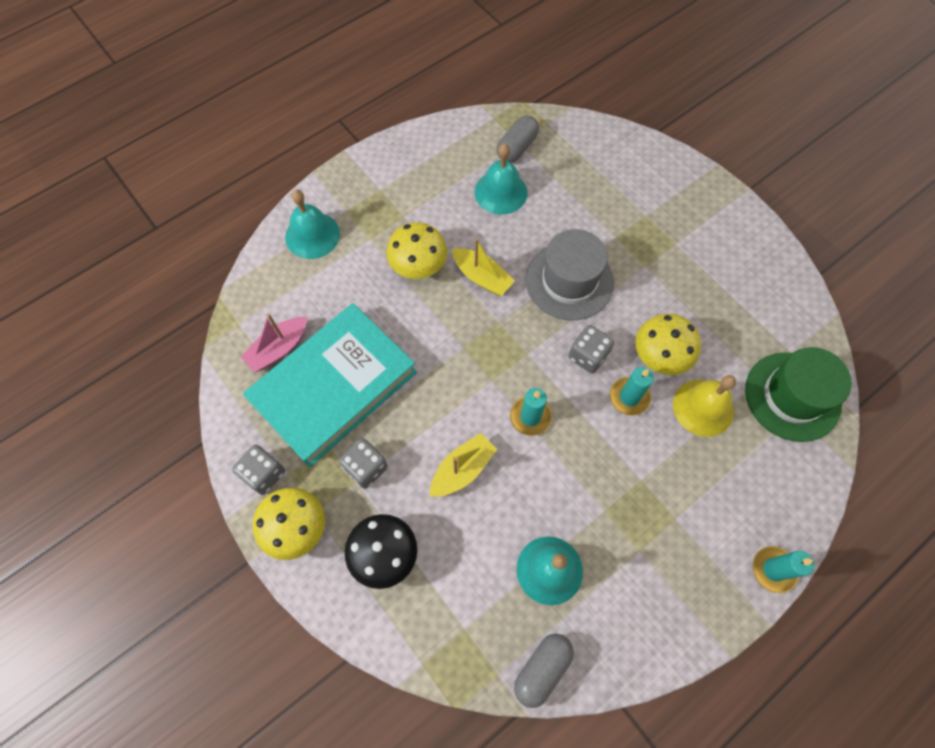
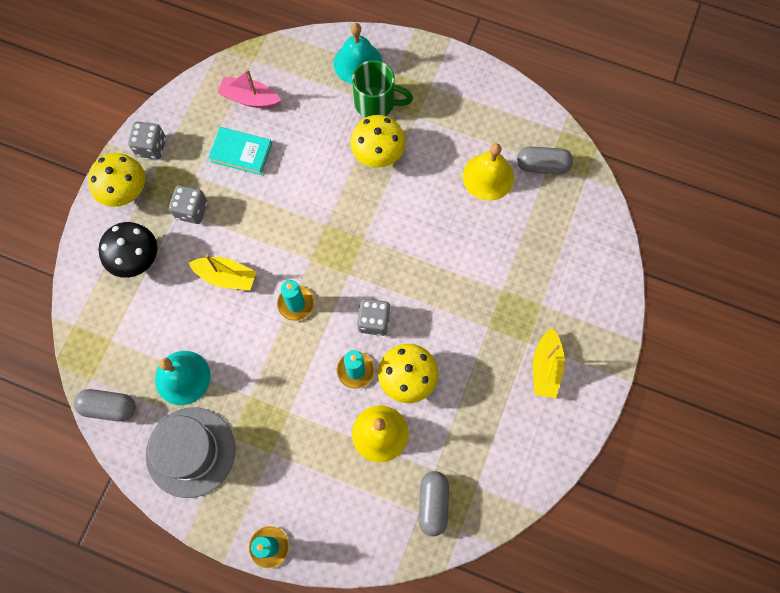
camera: 60 degrees right, 5 degrees up
turquoise book [243,303,417,467] -> turquoise book [208,127,272,175], size x0.45
yellow boat [452,238,515,296] -> yellow boat moved to [533,328,565,398]
turquoise bell [475,144,528,215] -> yellow bell [463,143,514,201]
grey hat [525,229,614,321] -> grey hat moved to [145,407,235,498]
green hat [745,347,852,442] -> grey capsule [419,471,449,537]
none -> green mug [352,60,413,118]

